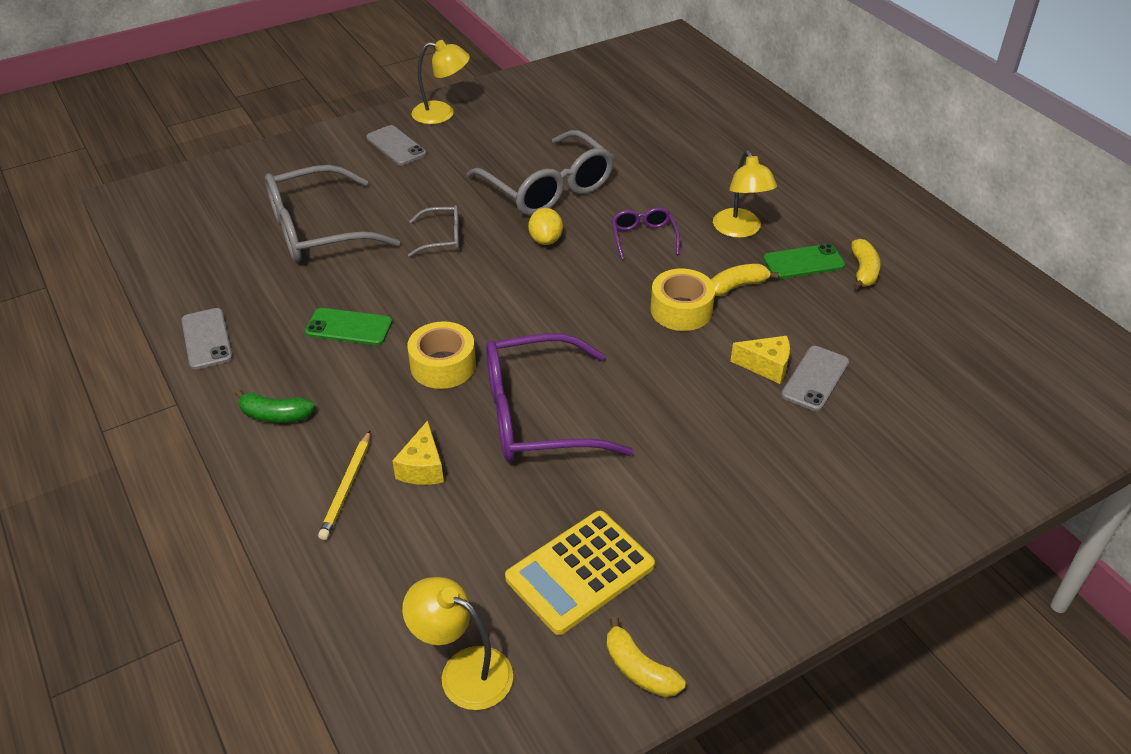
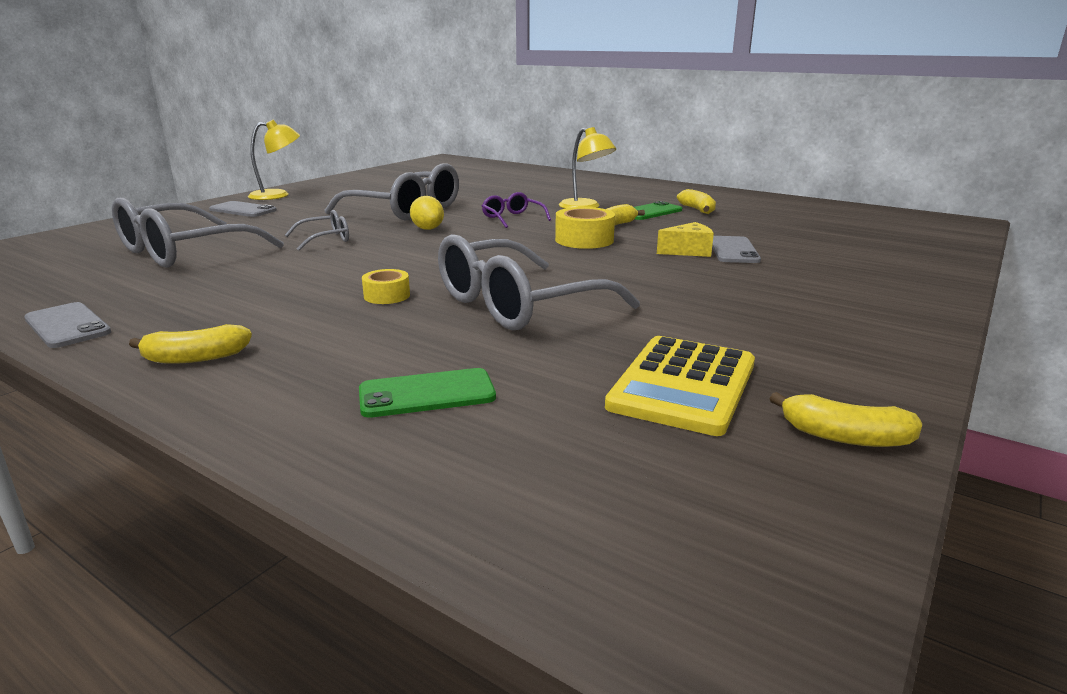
camera: 25 degrees left, 20 degrees down
green banana [235,389,315,423] -> yellow banana [129,324,252,364]
green phone [305,308,392,345] -> green phone moved to [359,368,496,418]
yellow pencil [318,431,370,540] -> none
yellow cheese [392,420,444,485] -> none
yellow lamp [402,577,513,710] -> none
yellow tape [407,321,476,389] -> yellow tape [362,269,410,304], size x0.61
purple glasses [486,333,634,462] -> grey glasses [438,234,640,330]

